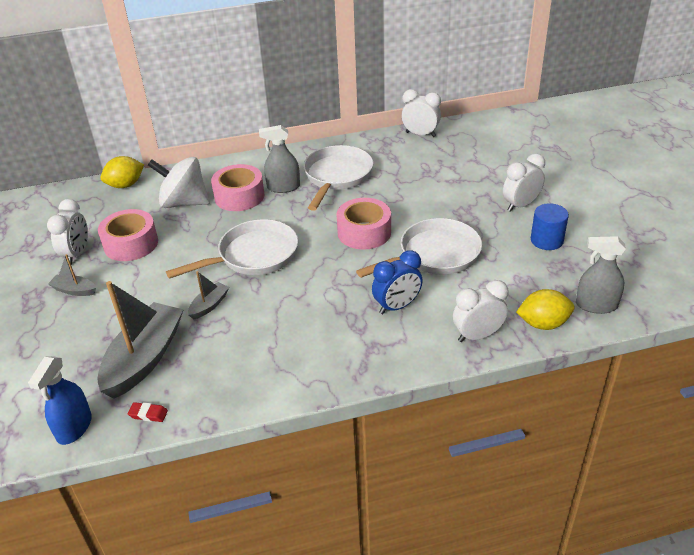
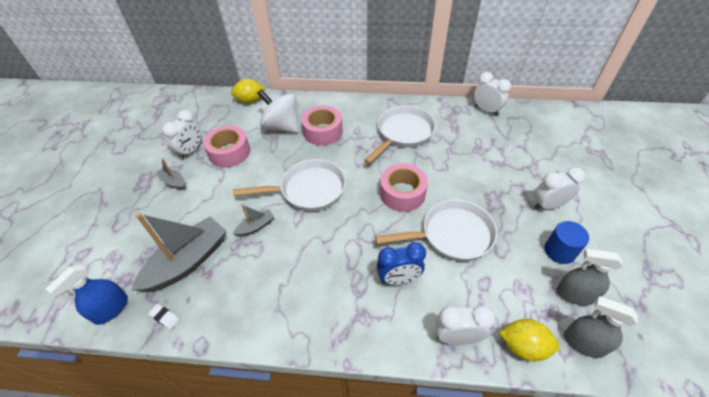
camera: 20 degrees right, 10 degrees up
red eraser [128,402,168,422] -> white eraser [148,304,180,330]
grey spray bottle [259,125,300,193] -> grey spray bottle moved to [556,249,623,306]

